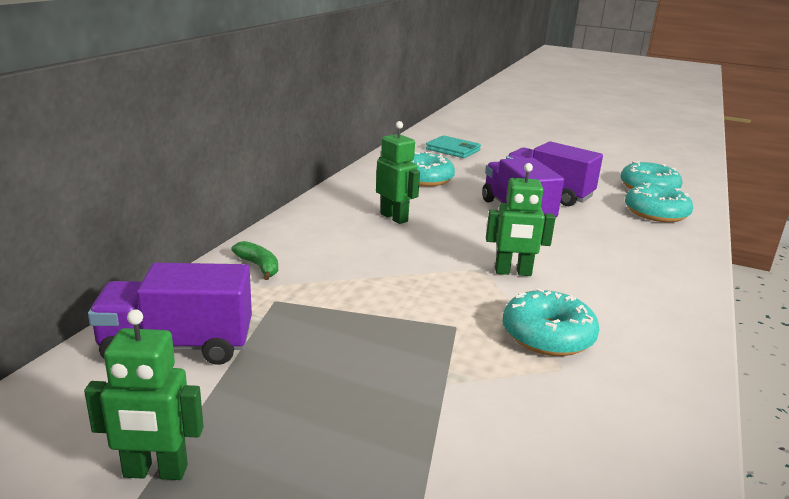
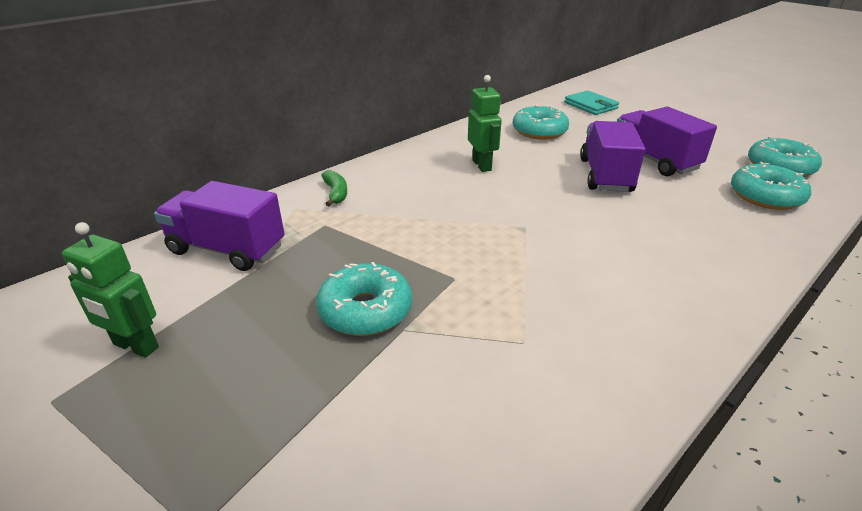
camera: 25 degrees right, 10 degrees up
green robot [486,163,555,276] -> none
turquoise donut [502,288,600,356] -> turquoise donut moved to [316,262,412,336]

